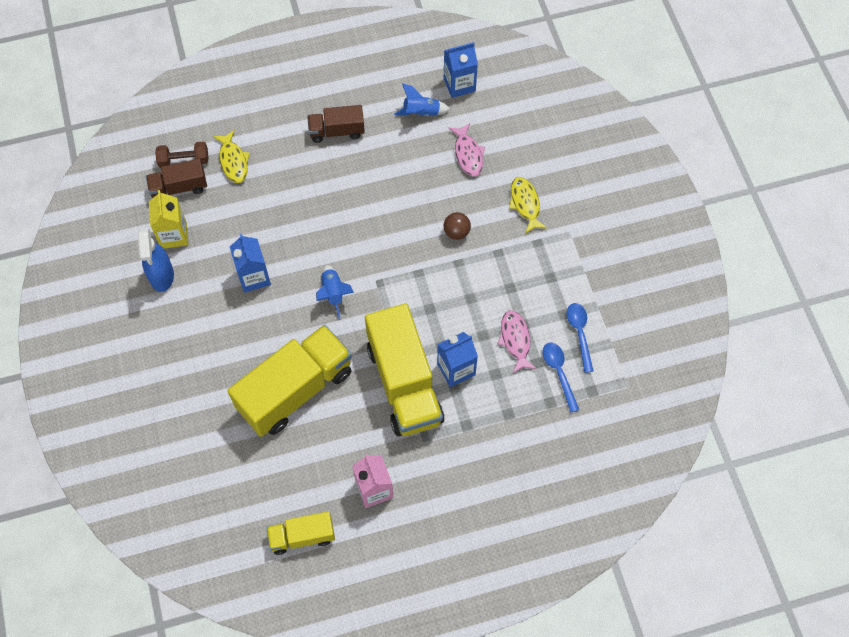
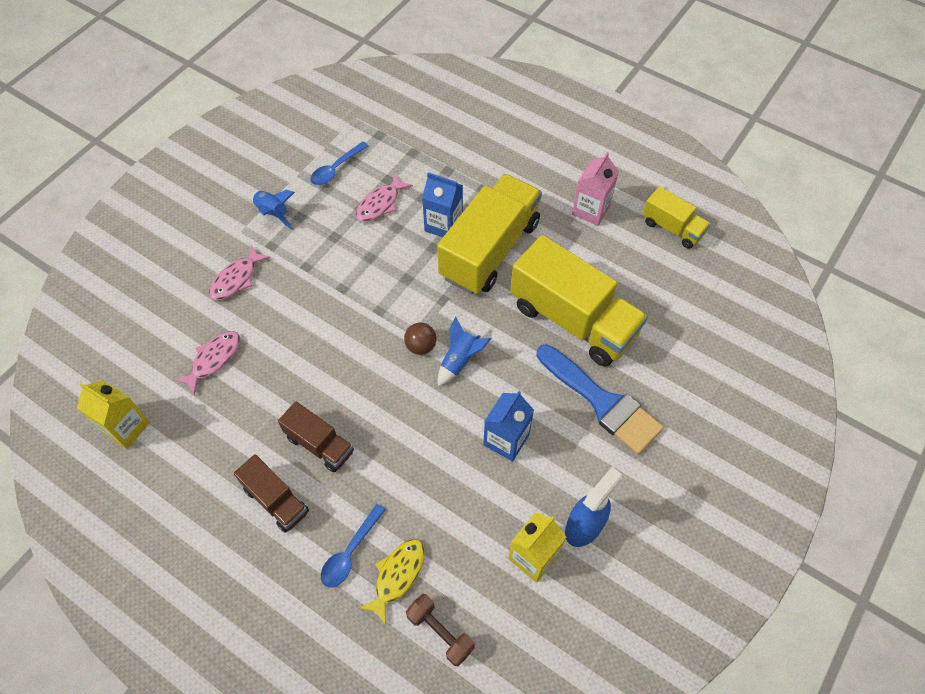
camera: 130 degrees left, 5 degrees down
brown truck [146,159,207,198] -> brown truck moved to [278,401,354,472]
yellow truck [228,325,352,437] -> yellow truck turned 150 degrees counterclockwise [510,235,648,367]
blue rocket [394,83,451,116] -> blue rocket moved to [251,190,295,230]
blue carton [444,42,478,98] -> yellow carton [77,380,150,449]
brown ball [444,212,471,240] -> brown ball moved to [404,323,437,355]
yellow fish [509,177,547,234] -> pink fish [209,245,271,301]
blue spoon [543,342,579,412] -> blue spoon moved to [321,504,386,588]
none -> blue brush [537,344,664,455]

